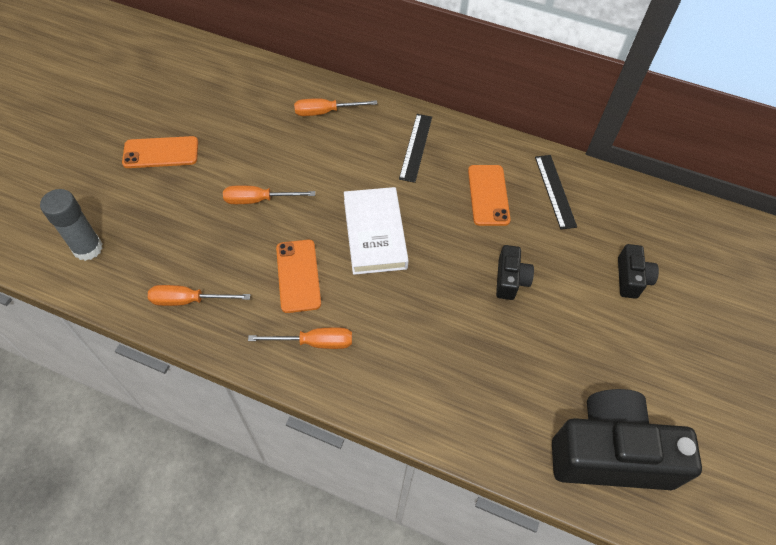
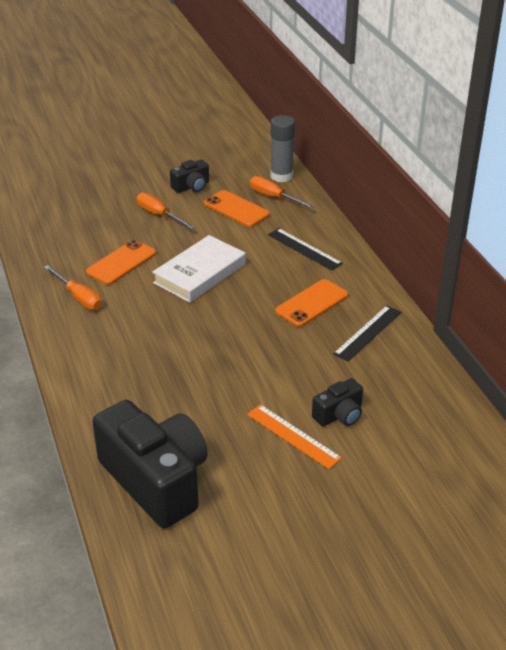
camera: 50 degrees right, 20 degrees down
grey glue stick [40,189,103,261] -> grey glue stick moved to [270,115,295,182]
orange phone [122,136,198,168] -> orange phone moved to [204,190,270,227]
orange screwdriver [148,285,250,306] -> none
black ruler [399,114,432,183] -> black ruler turned 75 degrees clockwise [268,228,343,270]
black camera [496,245,534,300] -> black camera moved to [170,160,209,193]
none -> orange ruler [247,404,342,469]

